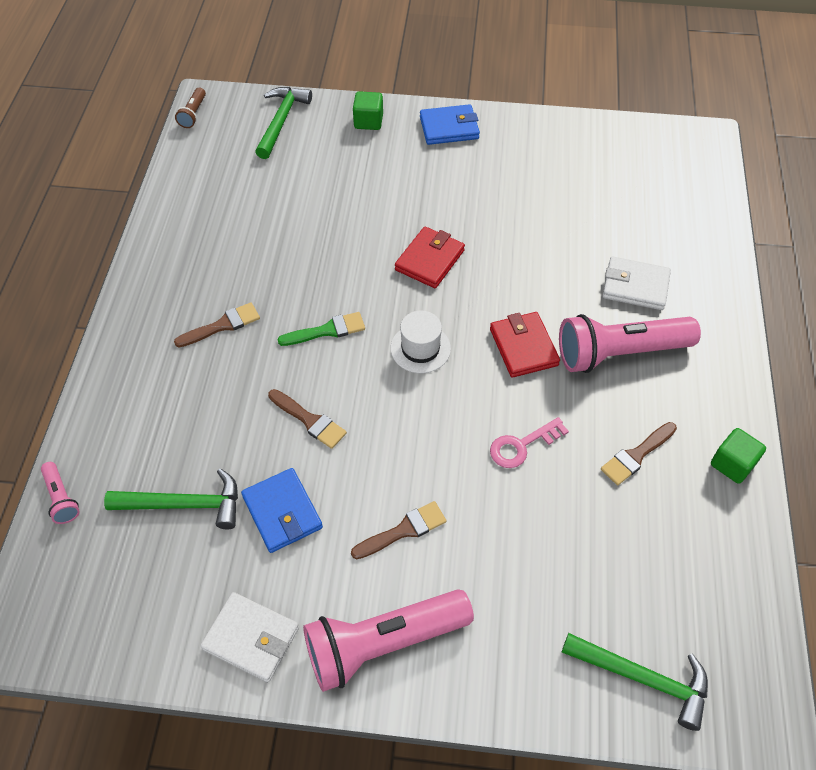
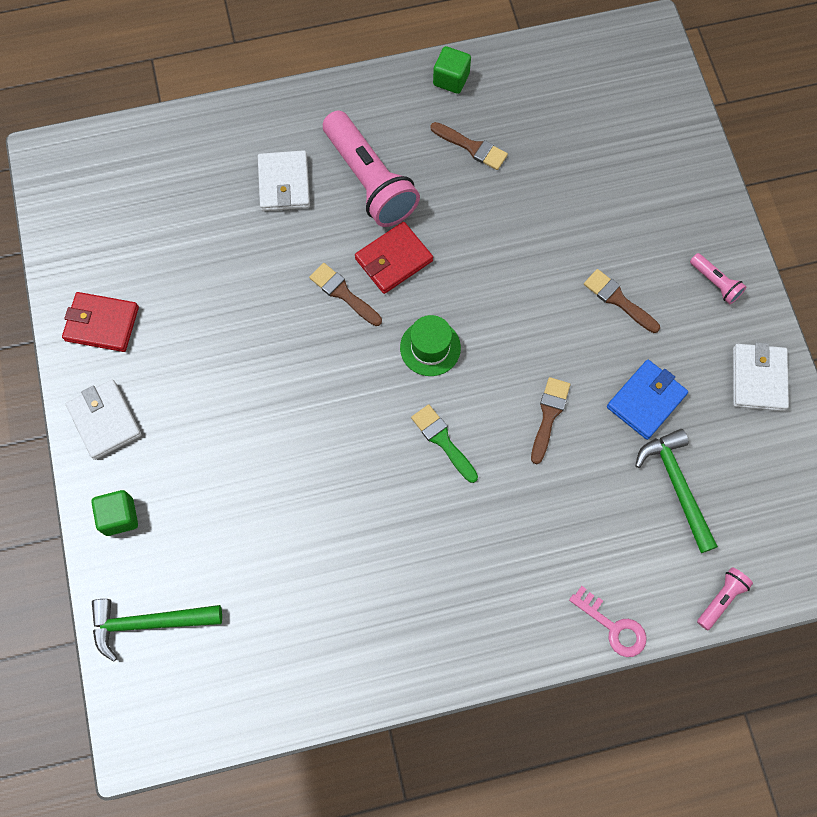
camera: 110 degrees left, 15 degrees up
brown brush [174,302,260,347] -> brown brush moved to [309,263,382,326]
brown flashlight [175,87,206,128] -> none
pink flashlight [303,589,474,692] -> pink flashlight [690,253,746,304], size x0.45
white hat [391,311,451,373] -> green hat [400,315,461,376]
red wallet [395,227,465,288] -> red wallet moved to [62,292,139,352]
blue wallet [420,104,480,145] -> white wallet [66,380,142,460]
pink key [490,417,569,468] -> pink key moved to [569,586,646,657]
green hammer [562,633,708,731] -> none

